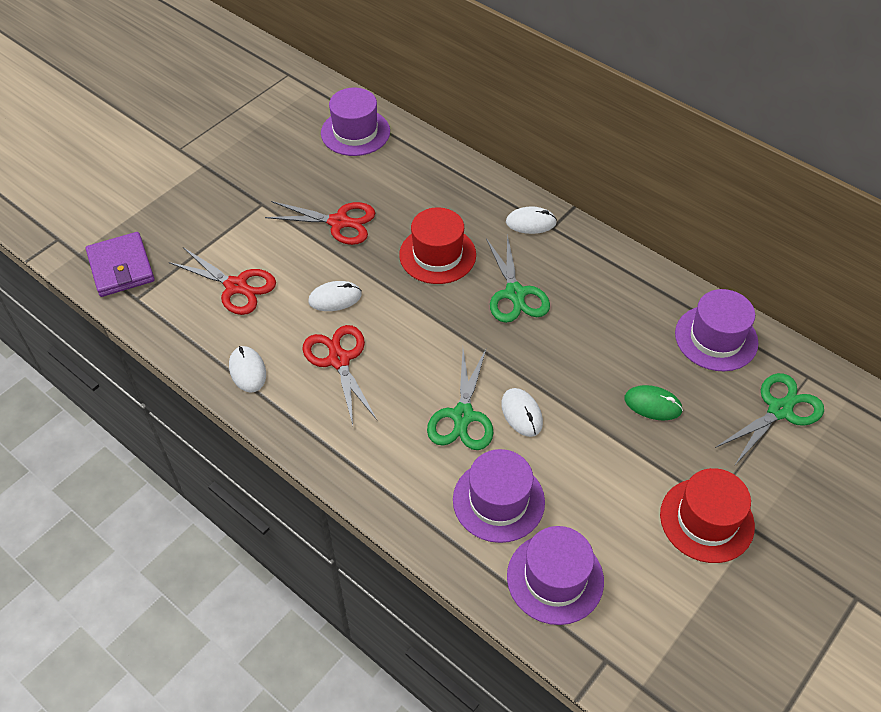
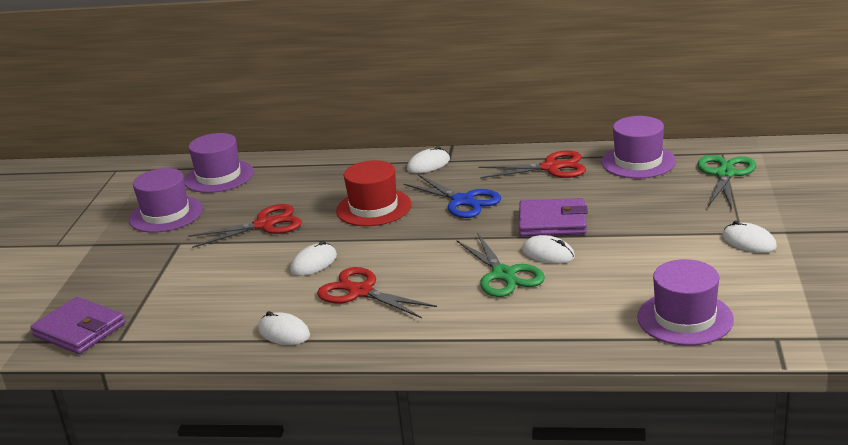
camera: 30 degrees left, 25 degrees down
red scissors [169,247,276,315] -> red scissors moved to [479,150,586,179]
purple hat [453,449,545,543] -> purple hat moved to [129,168,203,233]
green scissors [486,234,550,323] -> blue scissors [403,175,501,218]
green mouse [624,385,683,420] -> none
red hat [660,468,755,563] -> white mouse [722,221,777,253]
none -> purple wallet [519,198,588,237]

